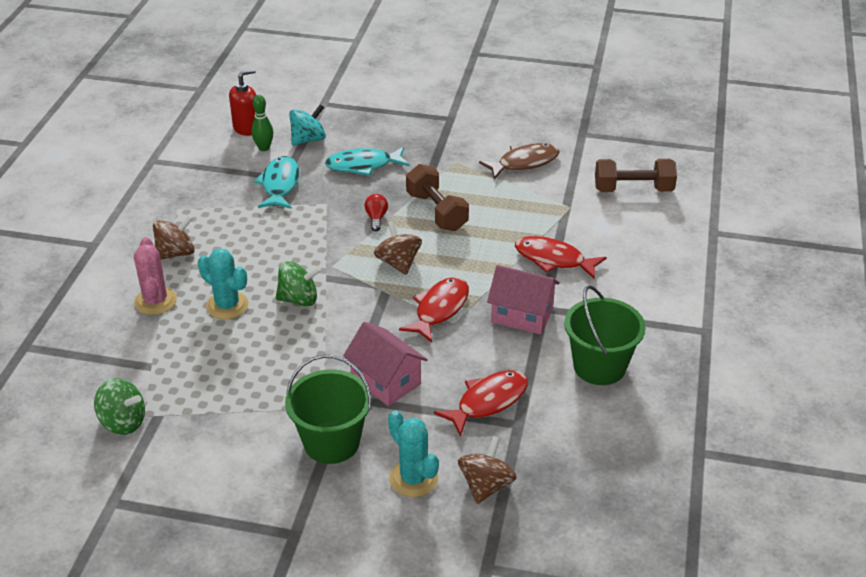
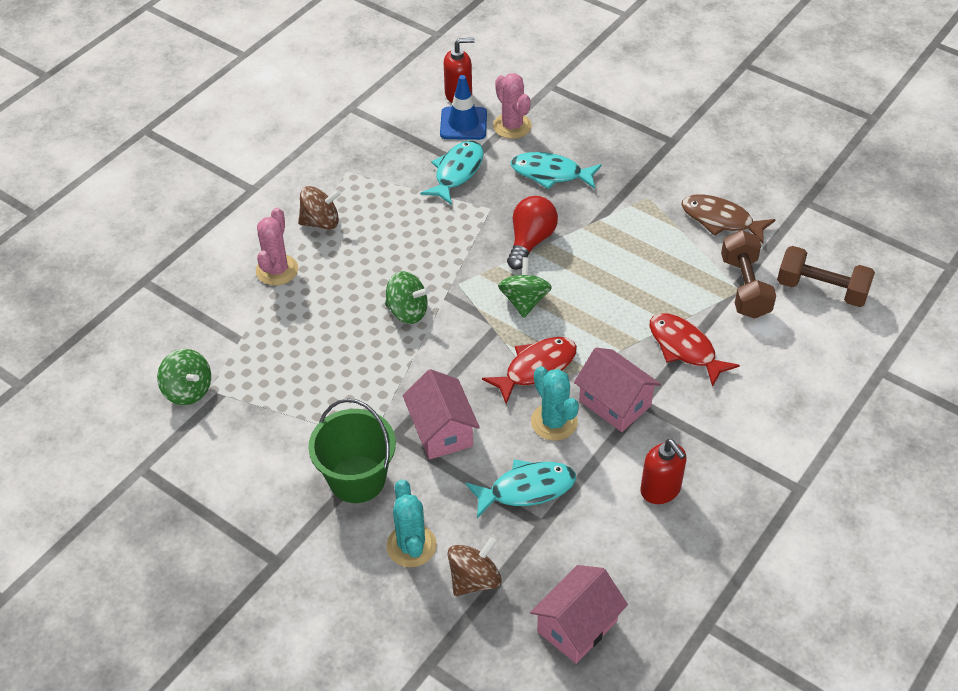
camera: 25 degrees right, 10 degrees up
turquoise cactus [198,248,249,319] -> turquoise cactus moved to [531,366,579,441]
green bowling pin [251,95,273,151] -> blue traffic cone [440,75,487,140]
turquoise spinning top [289,104,326,145] -> pink cactus [493,73,532,139]
red light bulb [364,194,388,231] -> red light bulb [507,196,558,270], size x1.77
brown spinning top [374,221,422,275] -> green spinning top [498,257,552,318]
brown dumbbell [406,164,469,231] -> brown dumbbell moved to [721,230,776,319]
red fish [434,370,528,437] -> turquoise fish [465,459,576,518]
brown fish [479,143,560,180] -> brown fish turned 150 degrees counterclockwise [681,194,776,244]
green bucket [564,285,646,385] -> red soap dispenser [641,439,686,504]
none -> pink house [530,565,628,664]

